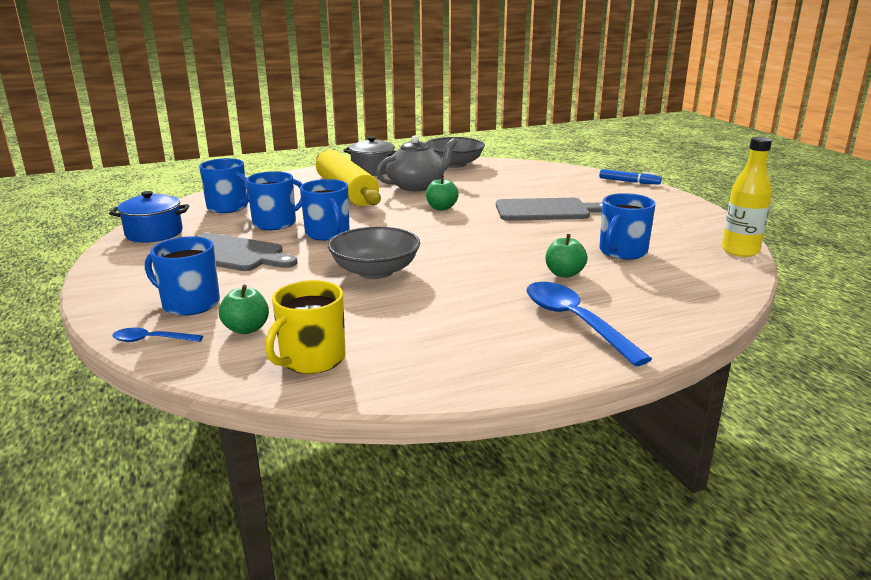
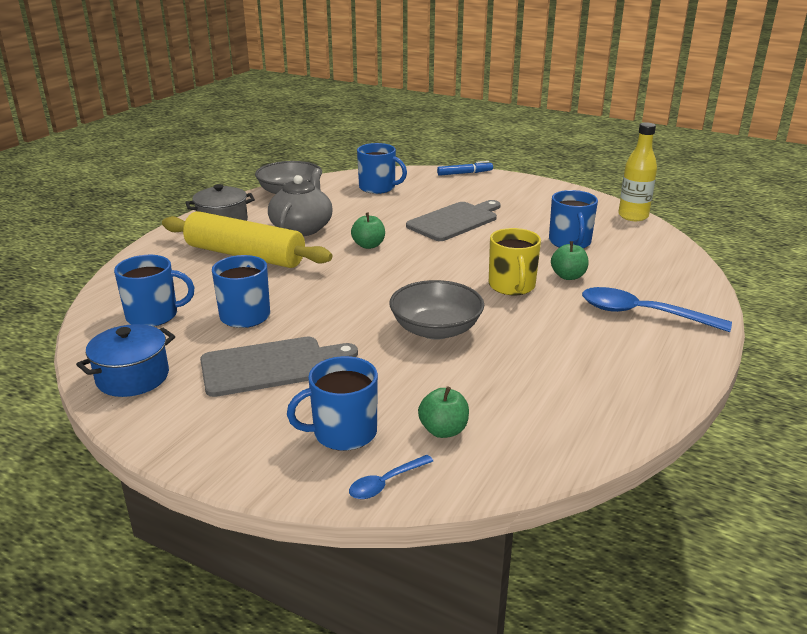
camera: 40 degrees left, 5 degrees up
yellow mug [265,280,346,374] -> yellow mug moved to [489,228,541,295]
blue mug [300,179,350,241] -> blue mug moved to [357,143,407,194]

